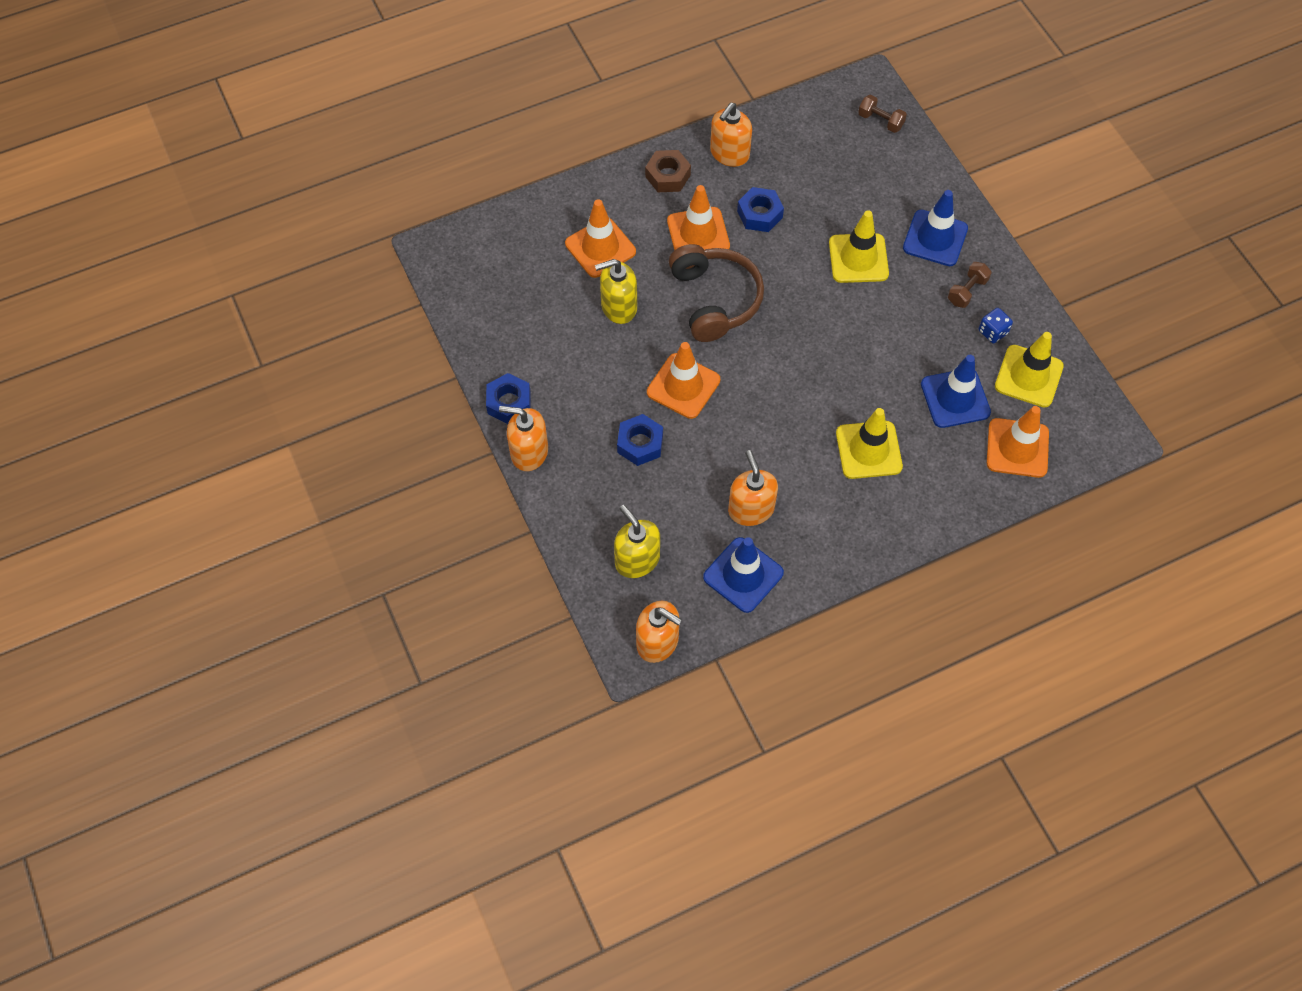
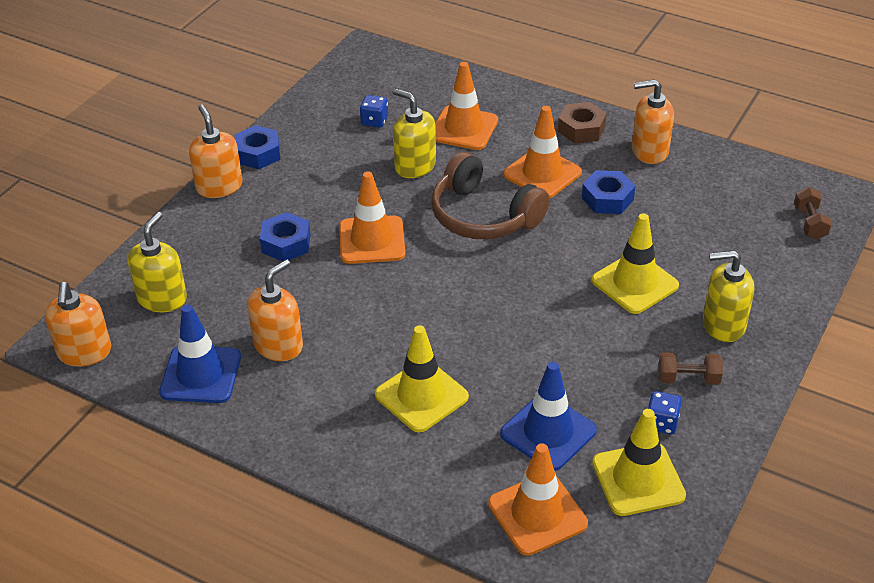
camera: 55 degrees right, 20 degrees down
brown headphones [669,244,764,342] -> brown headphones turned 90 degrees clockwise [431,152,550,239]
blue traffic cone [903,190,968,266] -> yellow soap dispenser [703,250,754,342]
none -> blue dice [360,95,388,128]

